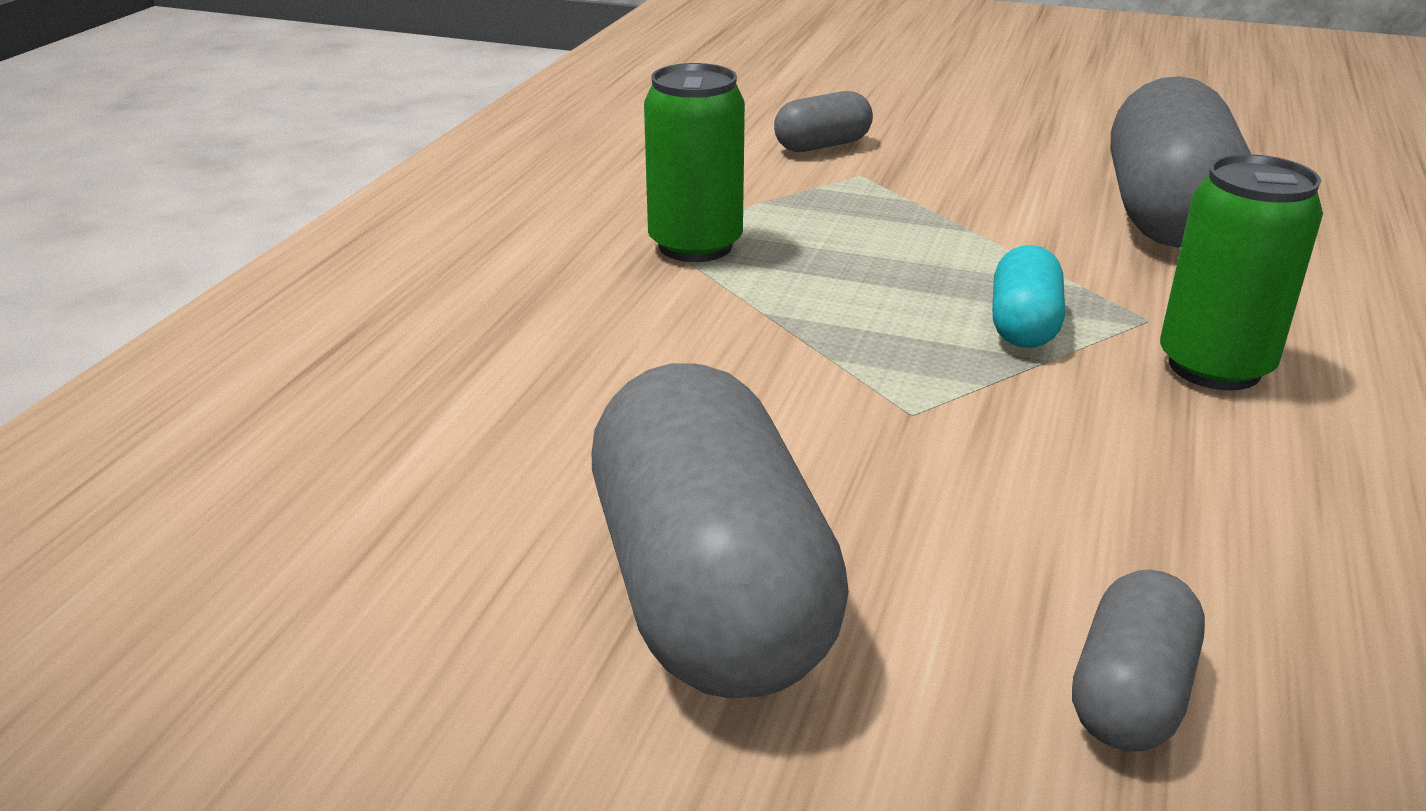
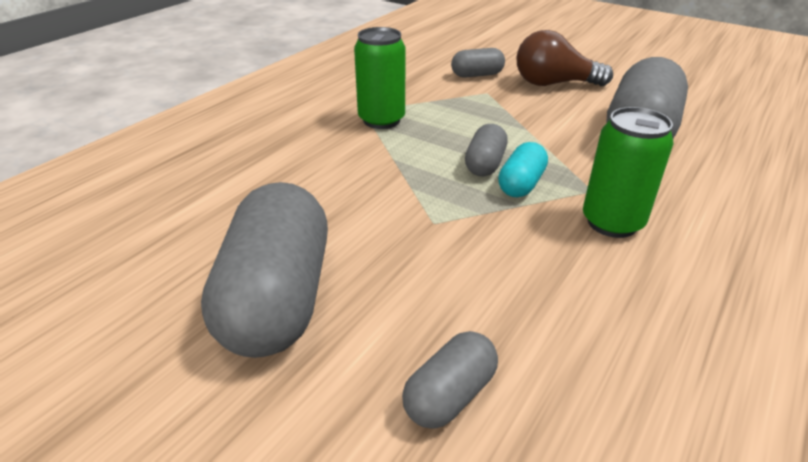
camera: 15 degrees right, 5 degrees up
none -> grey capsule [465,124,508,176]
none -> brown light bulb [516,30,613,86]

